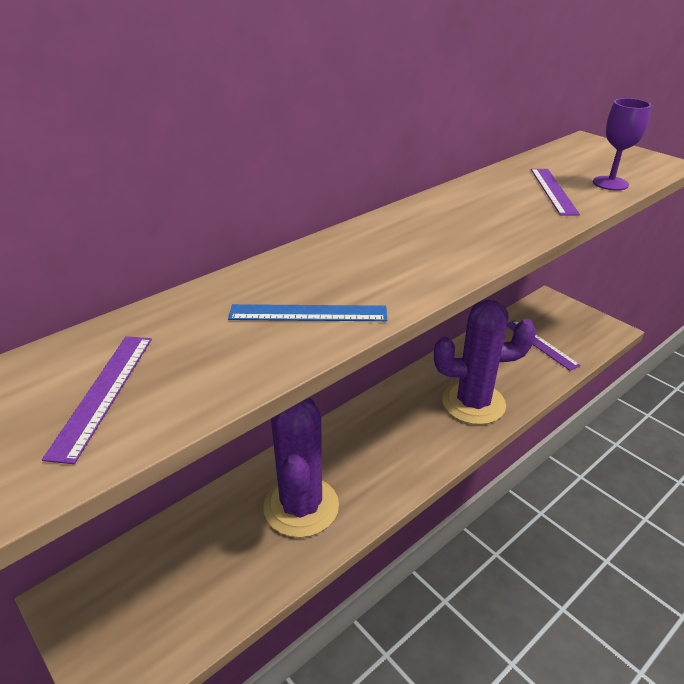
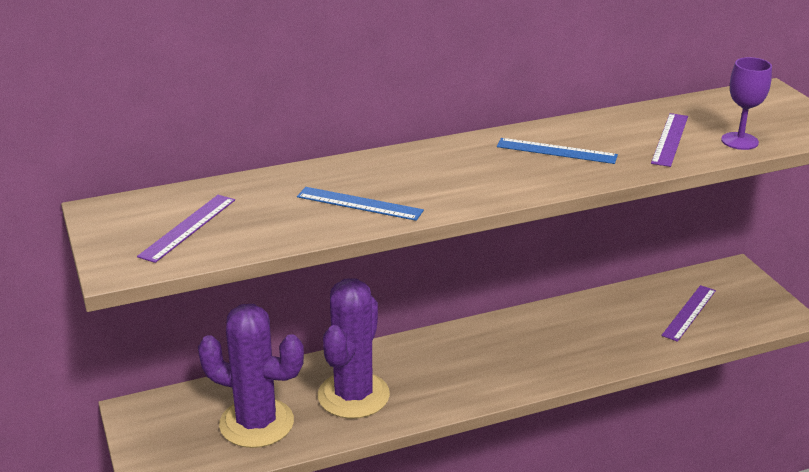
camera: 20 degrees right, 5 degrees down
purple cactus [434,300,536,425] -> purple cactus moved to [198,304,304,448]
purple ruler [507,320,580,371] -> purple ruler turned 45 degrees clockwise [661,285,716,342]
none -> blue ruler [497,138,618,164]

